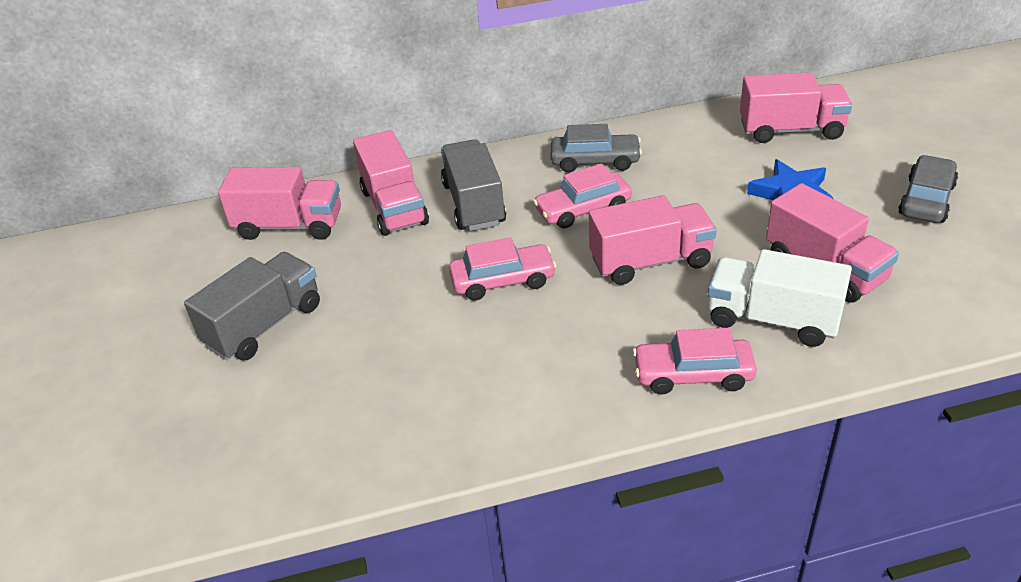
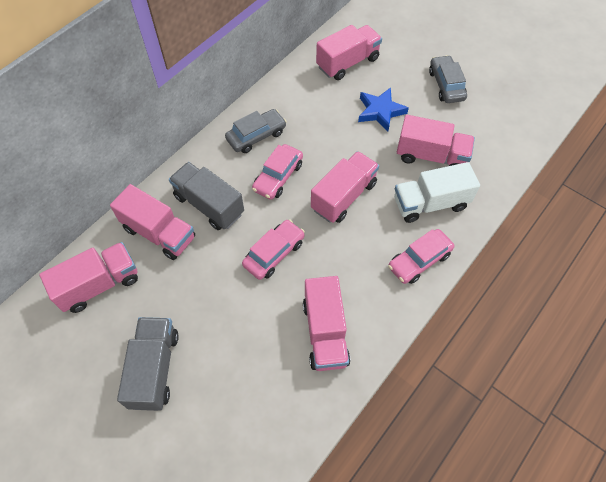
camera: 40 degrees left, 20 degrees up
none -> pink truck [303,276,350,371]

